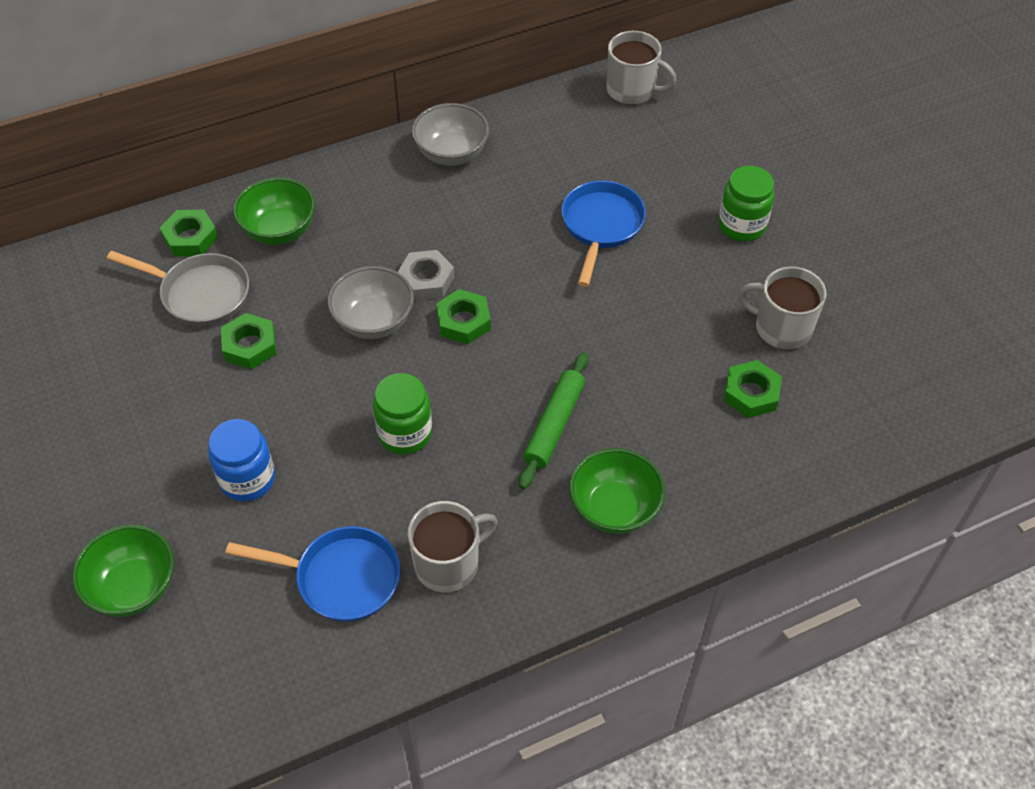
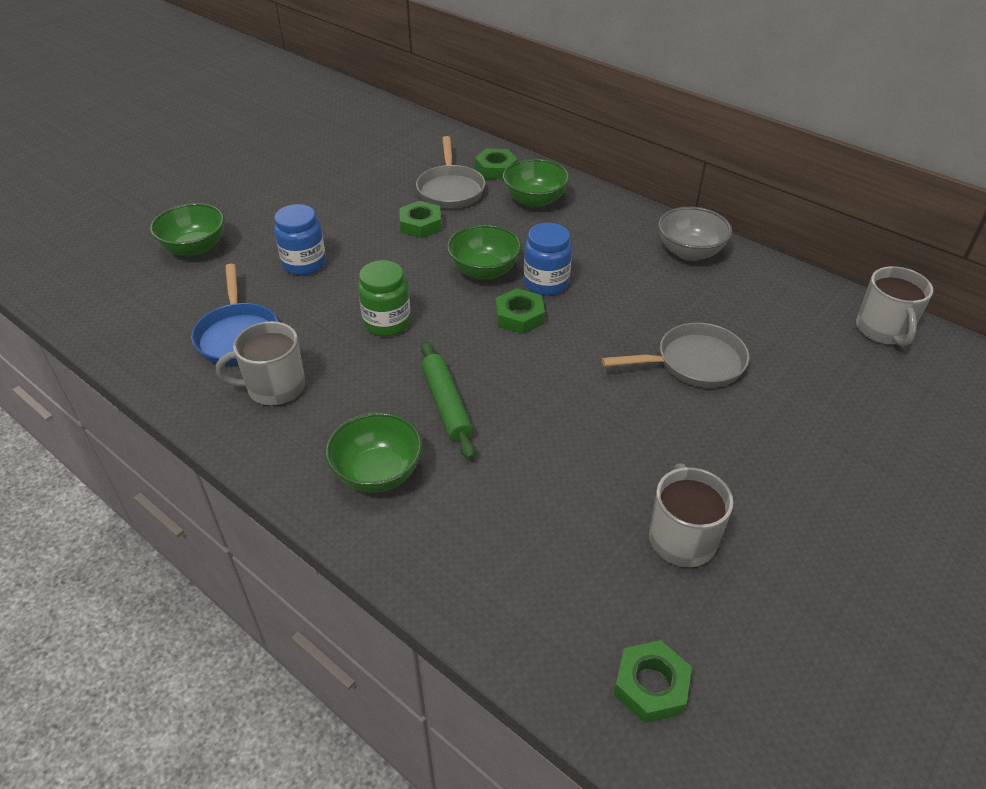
camera: 65 degrees right, 10 degrees down
grey bowl [328,266,414,339] -> green bowl [447,224,522,281]
grey nut [398,250,454,300] -> blue jar [524,223,572,296]
grey mug [408,501,498,592] -> grey mug turned 135 degrees clockwise [216,321,305,406]
green rolling pin [519,352,589,489] -> green rolling pin turned 75 degrees clockwise [421,341,475,460]
blue pan [561,181,646,287] -> grey pan [602,322,749,388]
green jar [718,166,775,242] -> none
green nut [724,360,782,418] -> green nut moved to [614,640,692,723]

